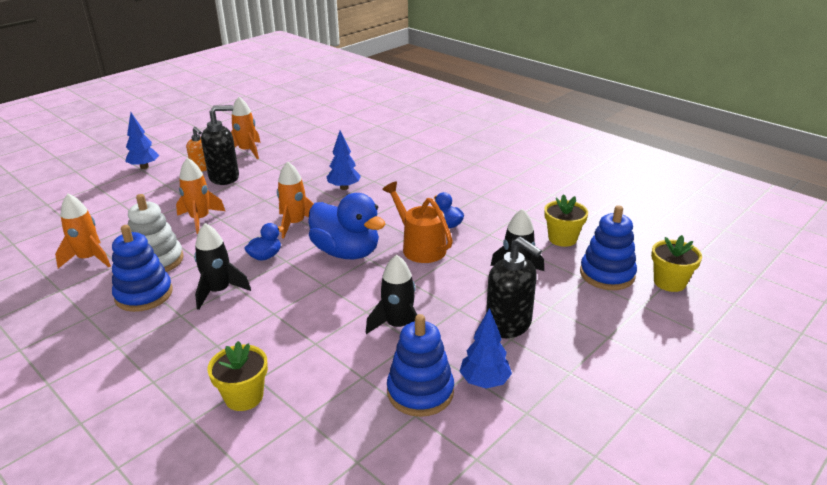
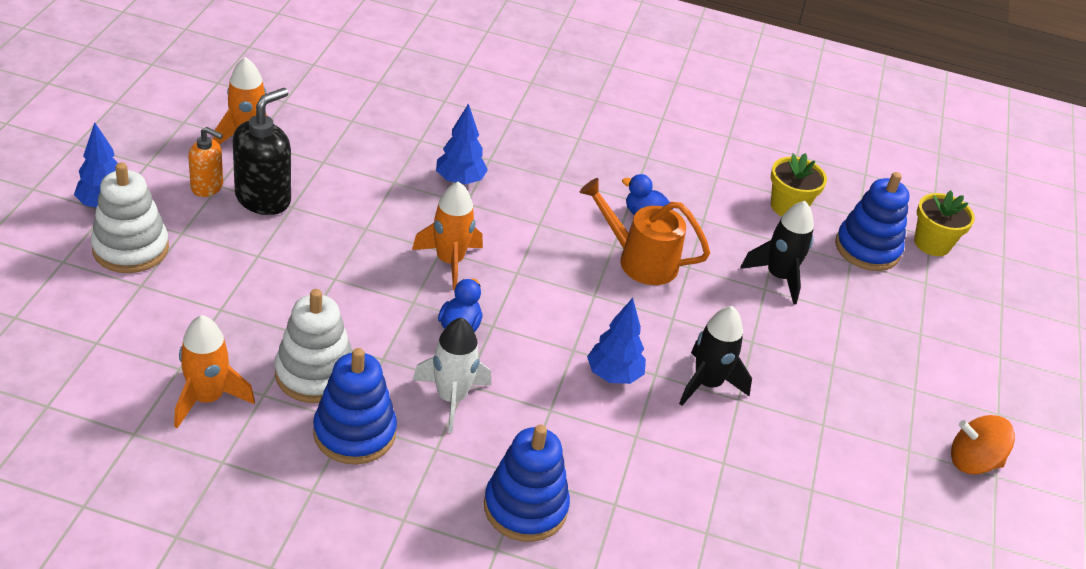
camera: 35 degrees left, 10 degrees up
orange rocket [176,158,225,234] -> none
black rocket [194,223,251,310] -> white rocket [413,318,491,433]
yellow flower pot [207,341,268,411] -> none
blue duck [308,193,386,259] -> none
blue stacking toy [387,314,454,417] -> blue stacking toy moved to [484,425,570,542]
blue tree [459,308,512,388] -> blue tree moved to [587,298,646,384]
black soap dispenser [486,237,542,338] -> none
none -> white stacking toy [91,162,169,273]
none -> orange spinning top [951,415,1015,475]

